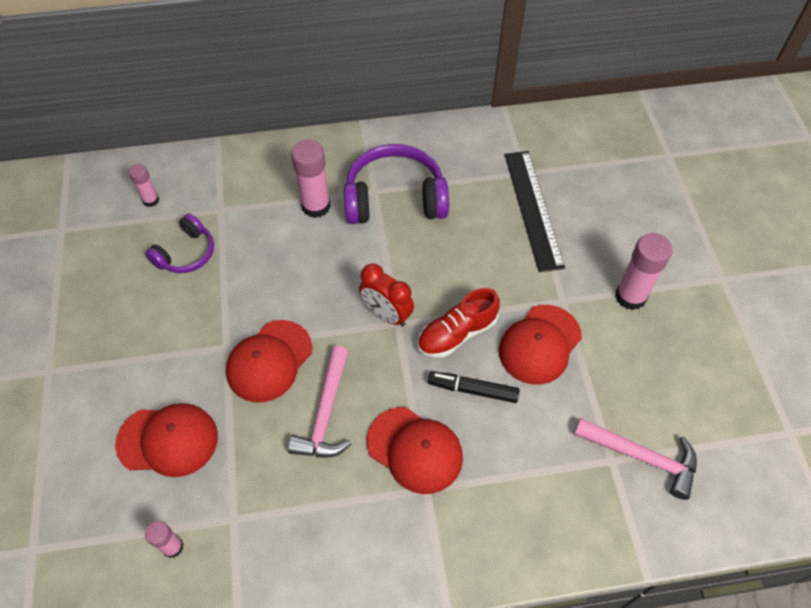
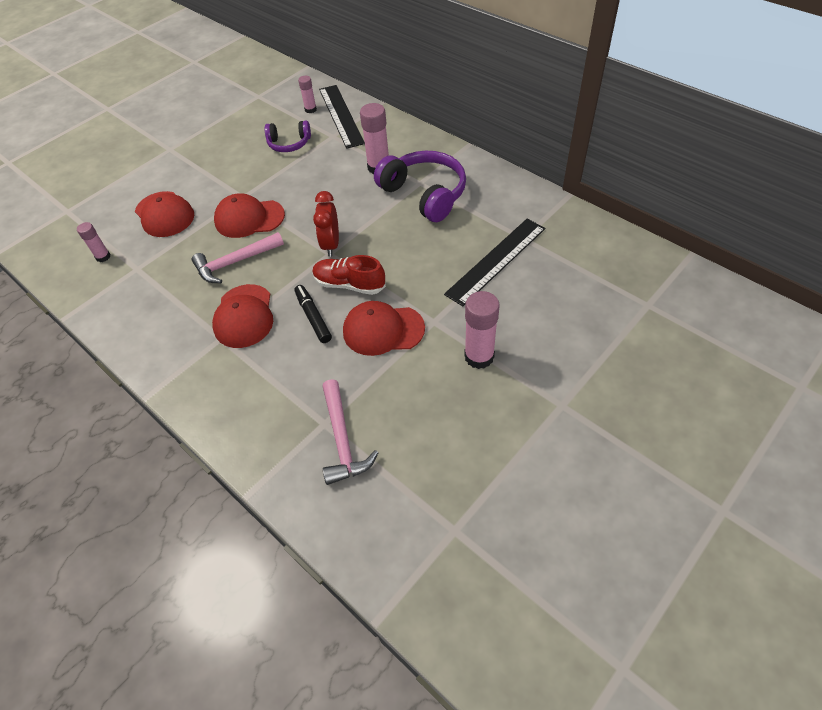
camera: 55 degrees right, 5 degrees down
none -> black ruler [319,85,365,149]

